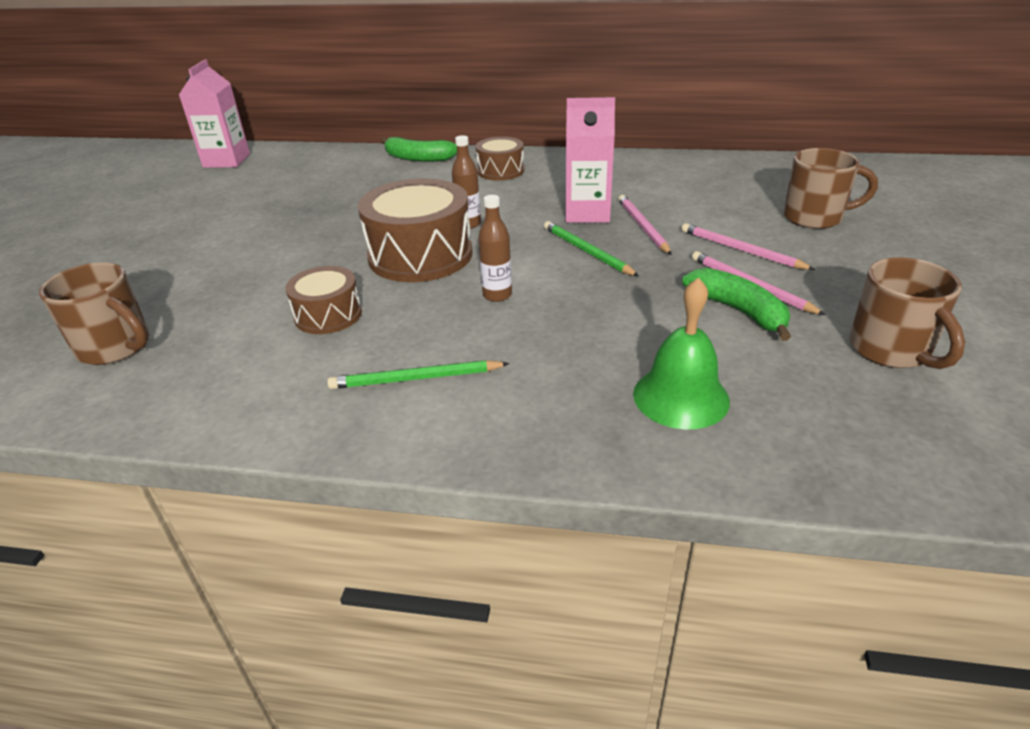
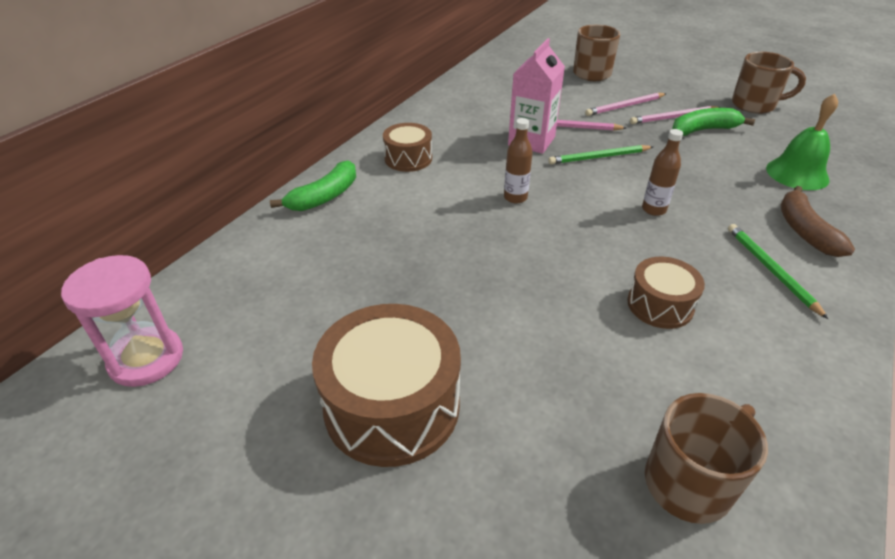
camera: 70 degrees left, 5 degrees up
pink carton [179,59,250,168] -> pink hourglass [61,255,183,387]
green pencil [327,360,510,389] -> green pencil turned 150 degrees clockwise [728,224,828,319]
brown drum [358,178,472,282] -> brown drum moved to [312,304,461,467]
none -> brown banana [781,186,855,257]

